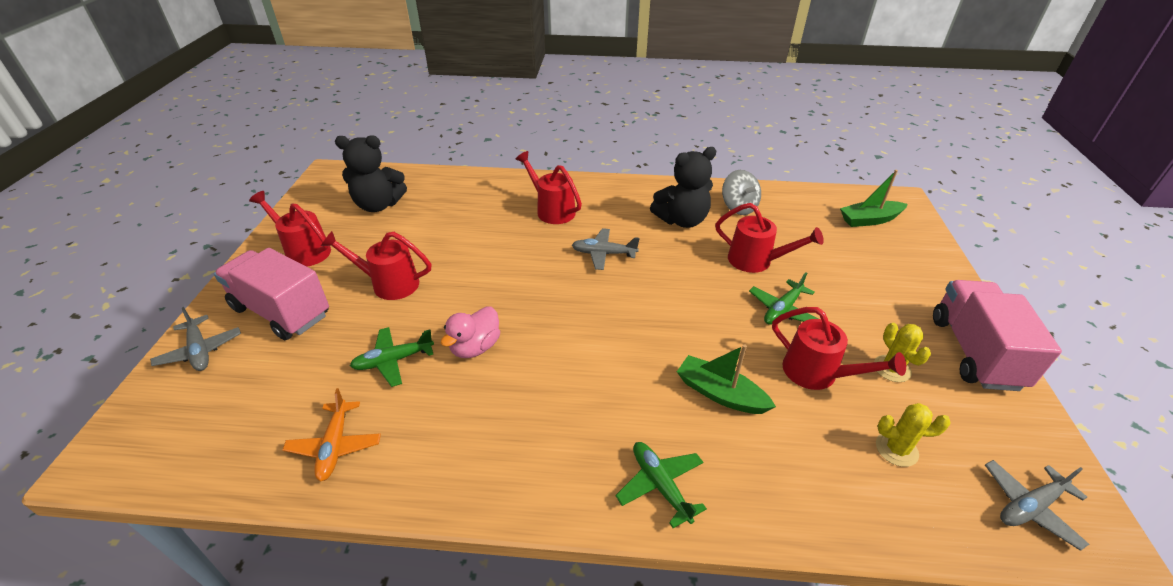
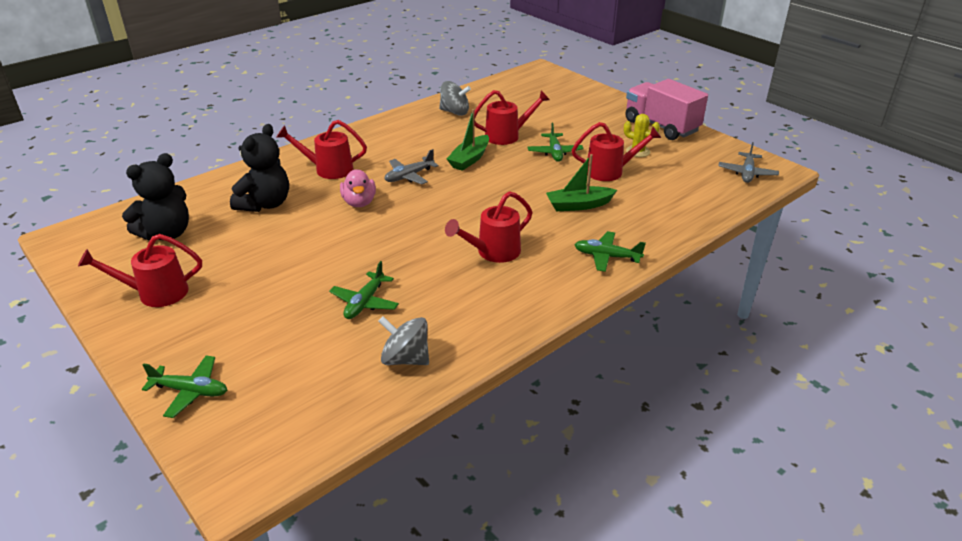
camera: 45 degrees left, 5 degrees down
grey plane [150,307,241,371] -> green plane [142,356,227,418]
pink truck [214,248,329,340] -> none
orange plane [283,388,381,481] -> grey spinning top [379,316,429,365]
red watering can [321,231,431,300] -> red watering can moved to [445,191,533,263]
pink duck [441,307,500,358] -> pink duck moved to [340,169,376,207]
black teddy bear [650,147,716,228] -> black teddy bear moved to [230,124,289,212]
green boat [840,170,908,227] -> green boat moved to [447,109,489,171]
yellow cactus [876,403,951,467] -> none

